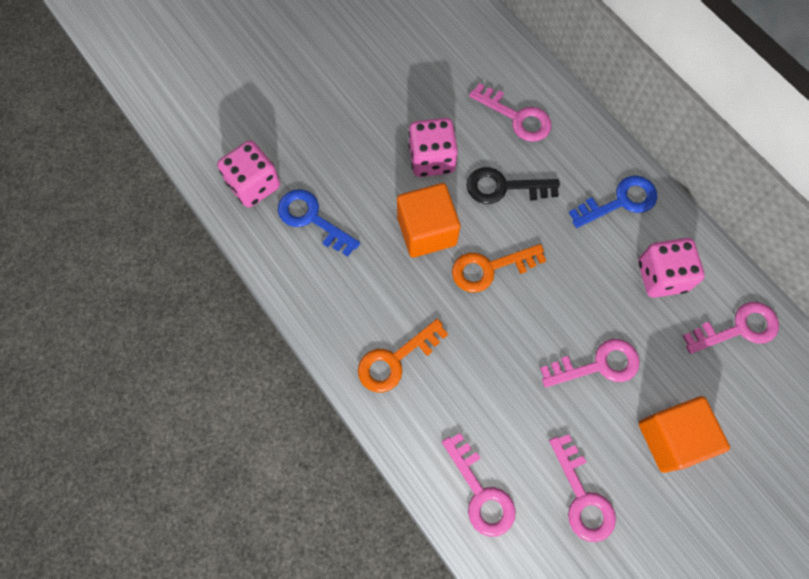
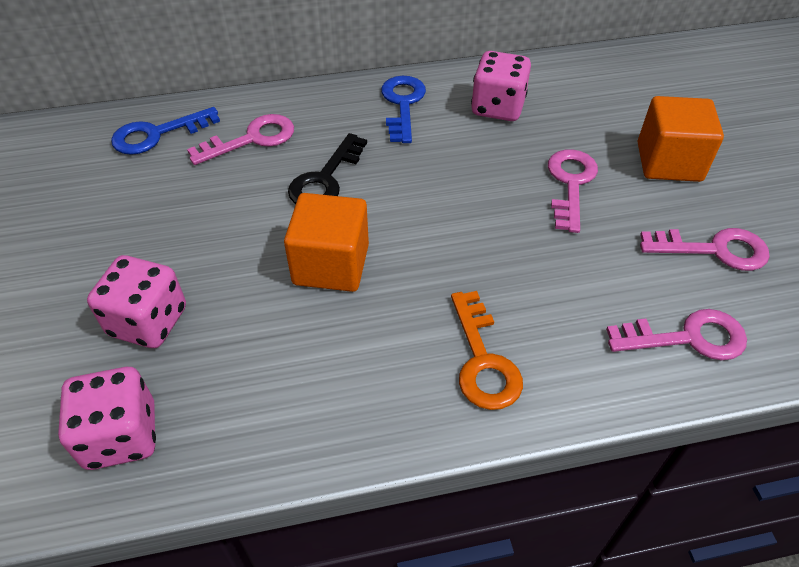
camera: 65 degrees left, 20 degrees down
blue key [278,189,360,257] -> blue key moved to [111,107,220,155]
pink dice [408,118,458,177] -> pink dice moved to [87,255,186,348]
orange key [452,244,546,292] -> none
pink key [683,302,779,354] -> none

